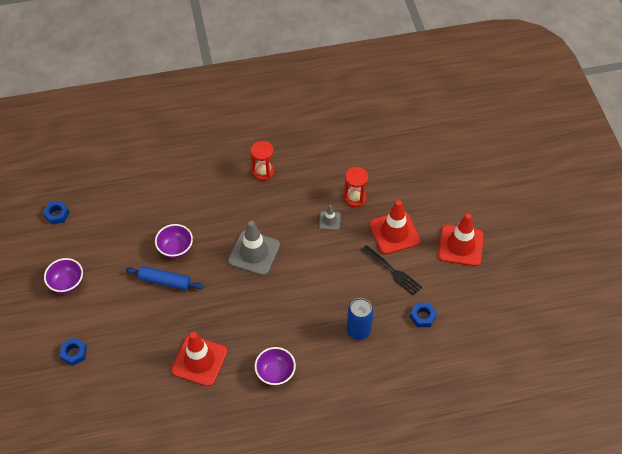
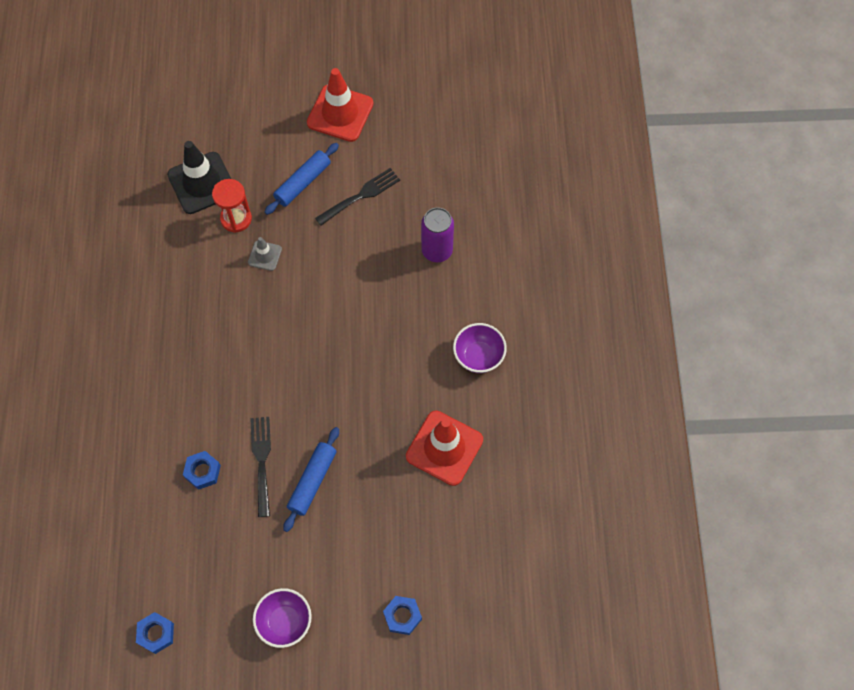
camera: 80 degrees left, 10 degrees up
purple bowl [155,224,193,258] -> black fork [250,417,271,517]
grey traffic cone [228,221,280,275] -> none
red hourglass [250,141,275,181] -> none
blue can [347,298,373,340] -> purple can [421,207,454,263]
red traffic cone [369,200,420,254] -> blue rolling pin [265,143,339,215]
blue nut [410,303,437,327] -> blue nut moved to [183,451,221,490]
none -> black traffic cone [167,141,231,214]

